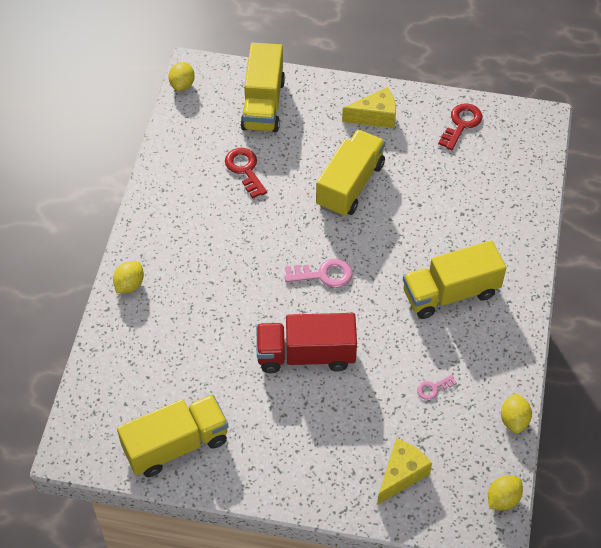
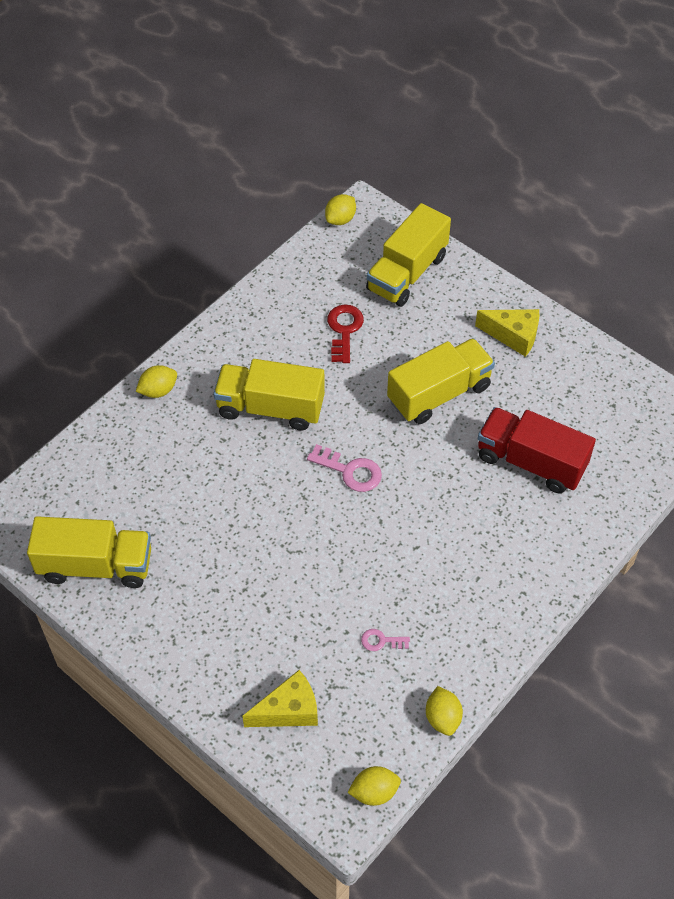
camera: 30 degrees right, 0 degrees up
red truck [256,313,357,373] -> red truck moved to [478,407,596,494]
yellow truck [403,240,506,319] -> yellow truck moved to [213,359,325,430]
red key [438,103,482,150] -> none
yellow lemon [501,393,532,433] -> yellow lemon turned 45 degrees counterclockwise [426,686,463,736]

